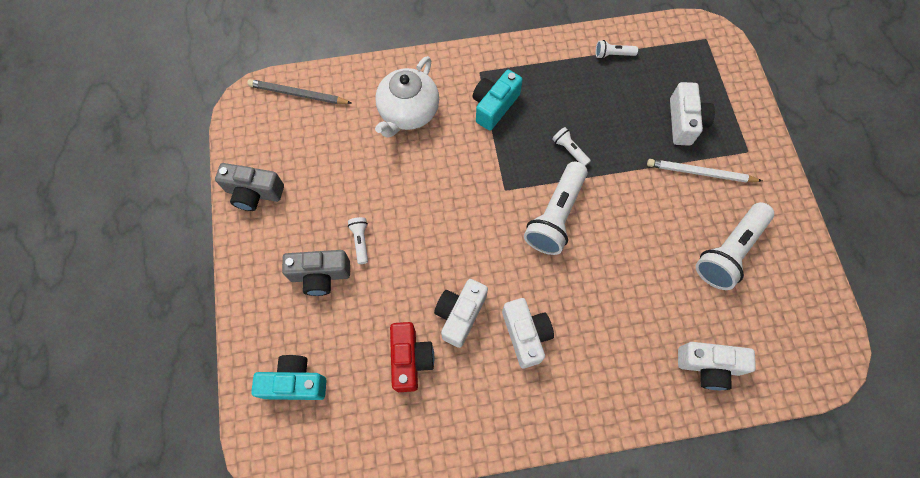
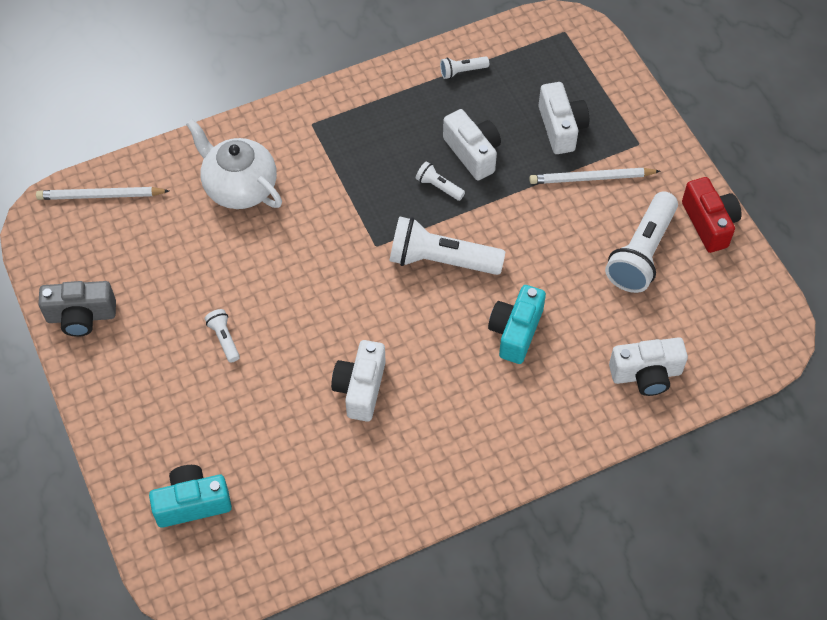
camera: 15 degrees left, 10 degrees down
grey pencil [247,79,351,104] -> white pencil [36,187,169,200]
grey camera [282,250,350,296] -> none
white teapot [375,56,439,138] -> white teapot turned 120 degrees clockwise [186,119,282,209]
red camera [390,322,434,392] -> red camera moved to [682,177,742,253]
turquoise camera [472,69,523,131] -> turquoise camera moved to [488,285,546,364]
white camera [502,298,554,368] -> white camera moved to [443,109,501,180]
white flashlight [524,162,588,255] -> white flashlight turned 90 degrees clockwise [390,216,505,275]

